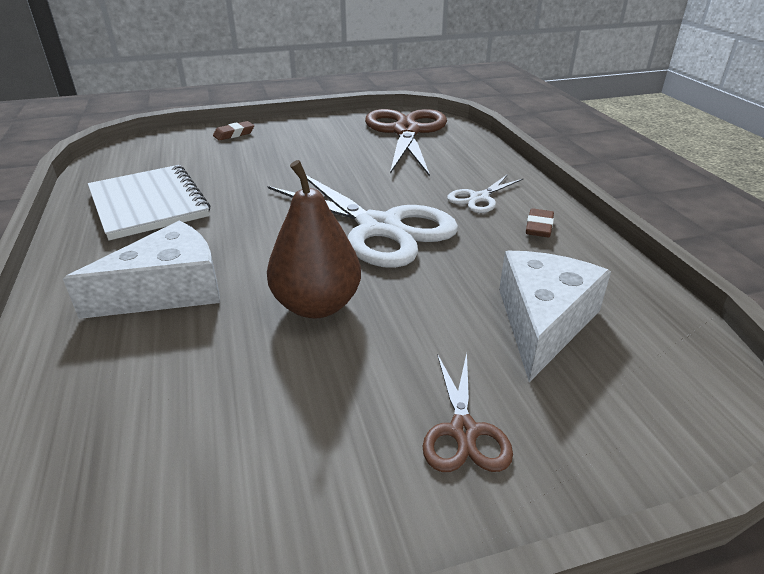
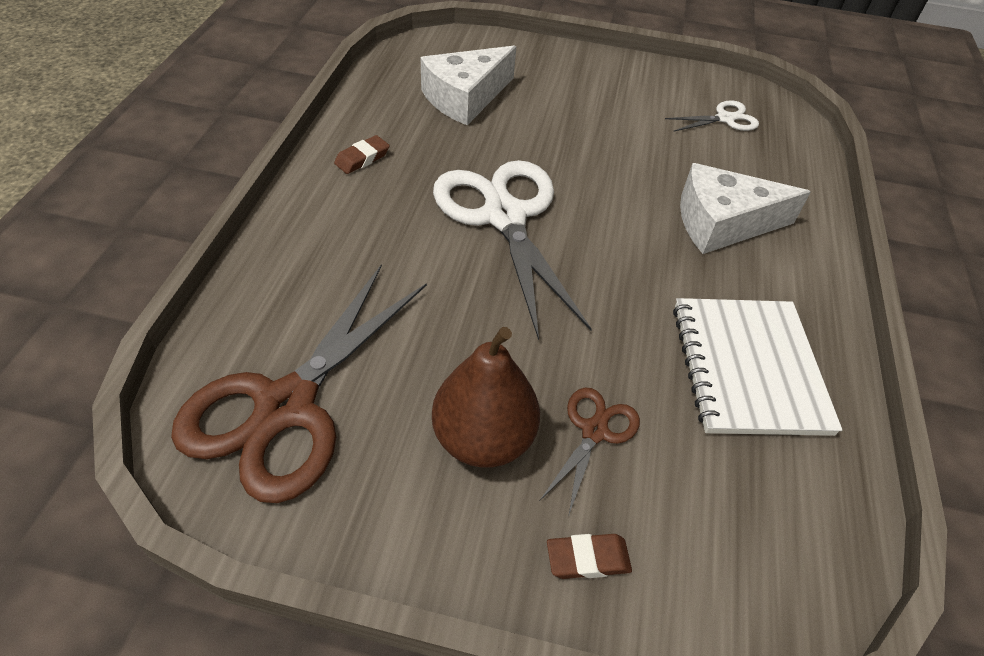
camera: 155 degrees left, 15 degrees up
brown pear [267,160,361,319] -> brown pear moved to [432,327,540,468]
brown scissors [422,353,513,472] -> brown scissors moved to [540,388,640,517]
white scissors [447,174,524,213] -> white scissors moved to [665,100,759,132]

